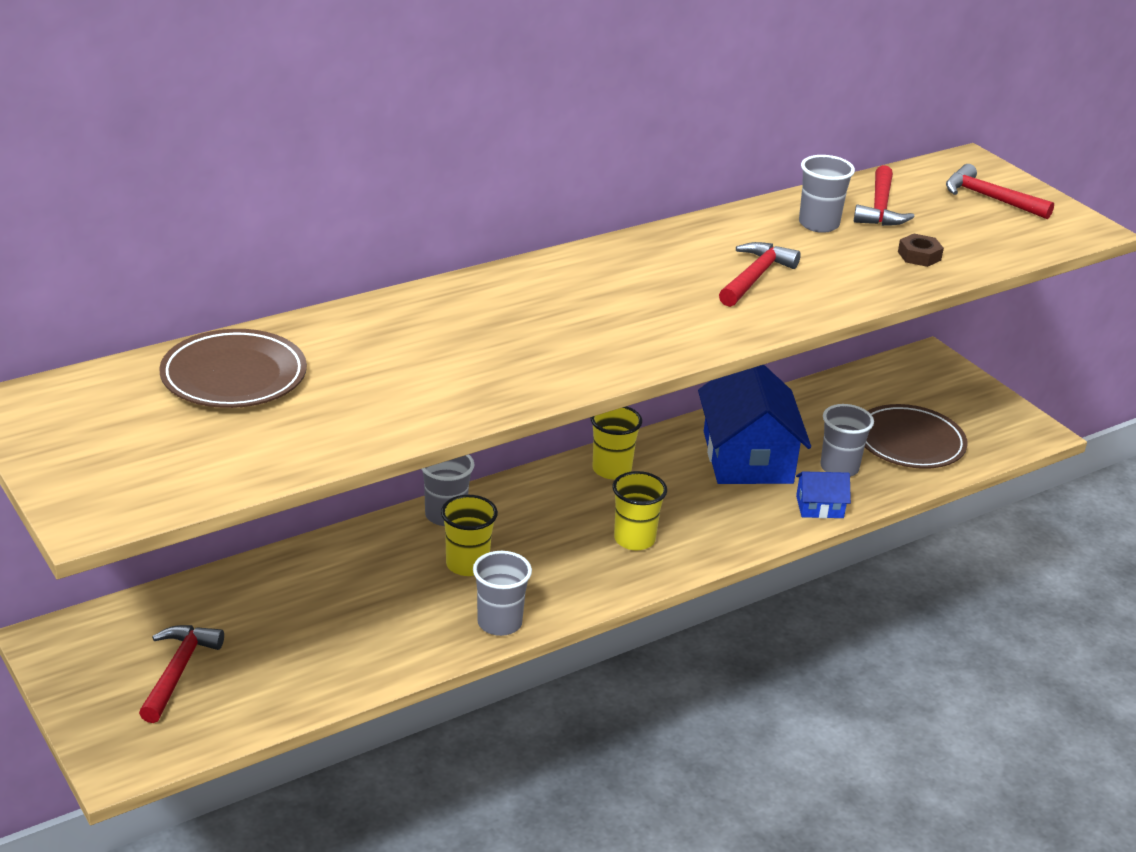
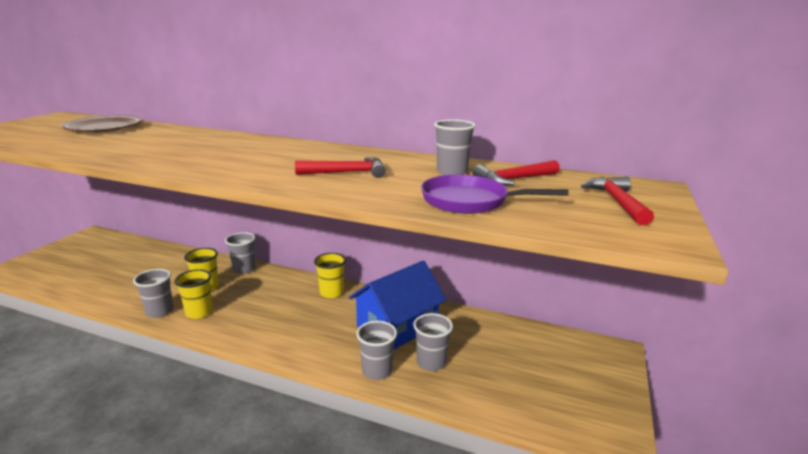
camera: 55 degrees right, 10 degrees down
red hammer [139,625,224,723] -> none
yellow cup [613,471,667,550] -> yellow cup moved to [175,269,213,319]
blue house [796,471,851,518] -> grey cup [356,321,397,380]
brown plate [865,404,967,469] -> none
brown nut [898,234,944,267] -> purple pan [421,175,569,214]

